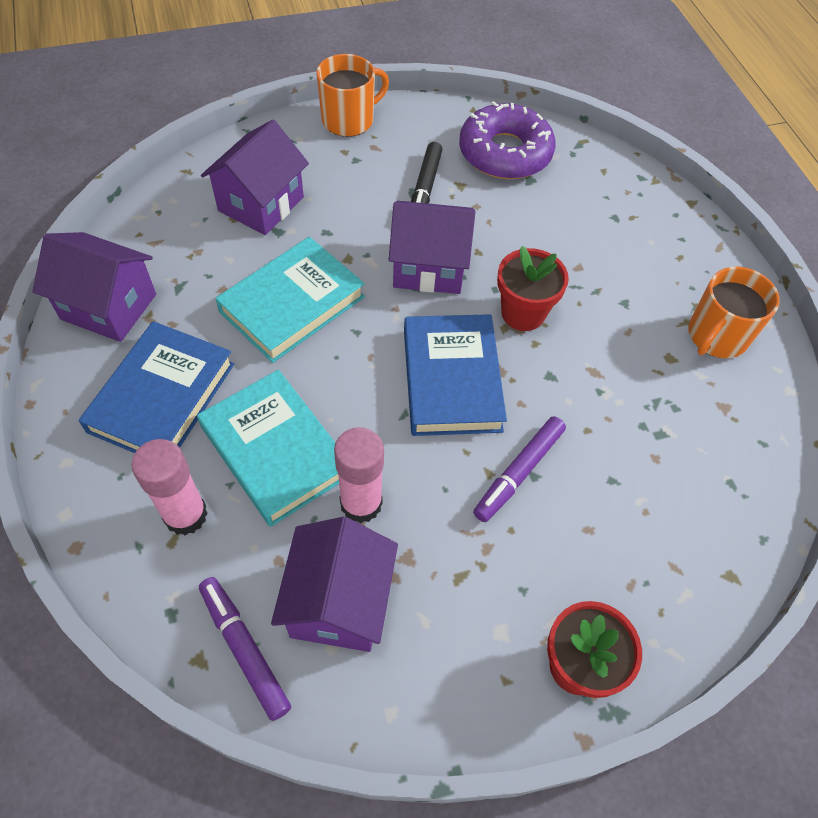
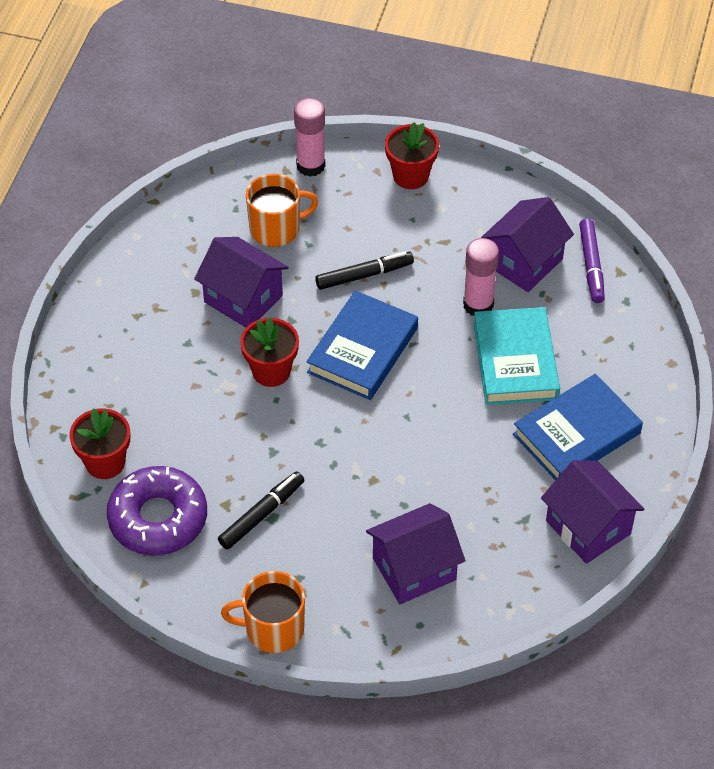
camera: 145 degrees left, 5 degrees down
pink glue stick [131,439,208,535] -> pink glue stick moved to [294,98,325,177]
turquoise book [215,237,365,363] -> none
purple house [389,201,475,294] -> purple house moved to [194,237,289,328]
purple marker [473,416,566,522] -> black marker [315,251,414,290]
orange mug [688,267,780,358] -> orange mug moved to [246,174,318,247]
none -> red flower pot [69,408,130,479]

